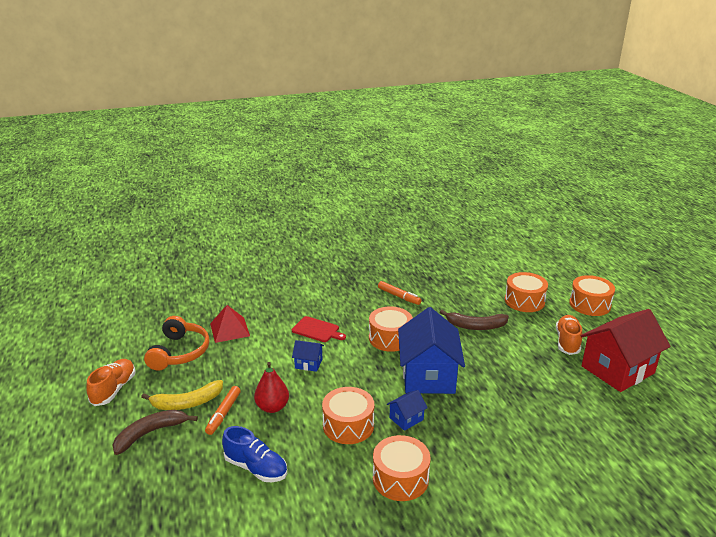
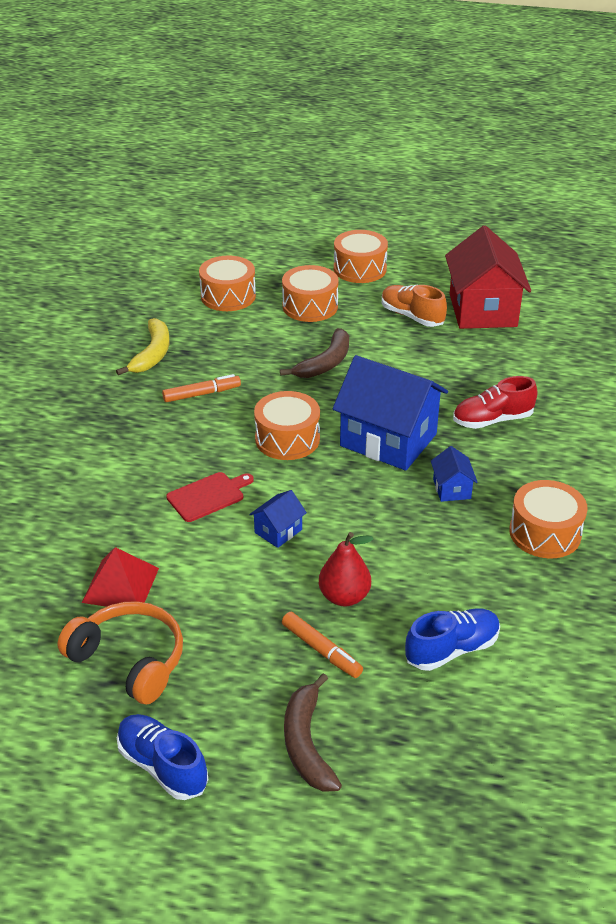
camera: 60 degrees left, 10 degrees up
orange shoe [86,359,136,406] -> blue shoe [117,714,208,800]
yellow banana [141,380,223,410] -> yellow banana moved to [116,318,170,375]
orange drum [322,387,374,444] -> orange drum moved to [199,255,256,311]
none -> red shoe [453,376,538,429]

